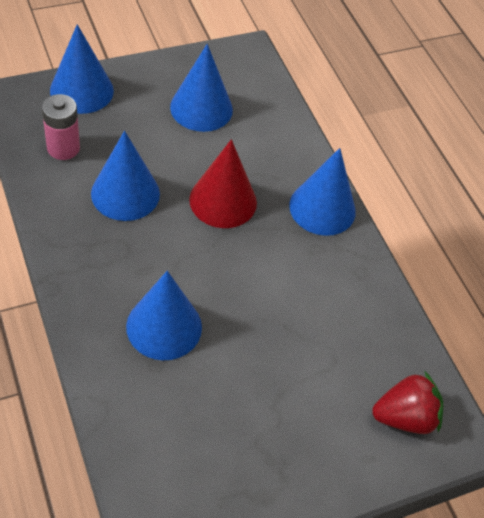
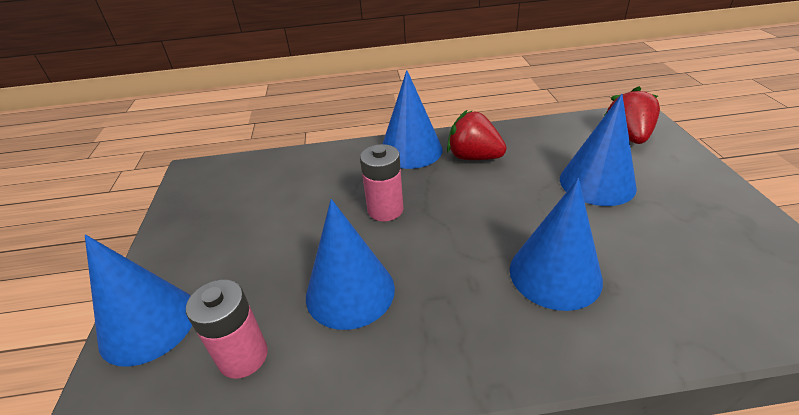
camera: 65 degrees left, 15 degrees down
blue cone [170,44,233,132] -> blue cone moved to [560,94,637,206]
red cone [189,139,257,228] -> pink battery [360,144,404,222]
none -> red strawberry [447,110,507,160]

